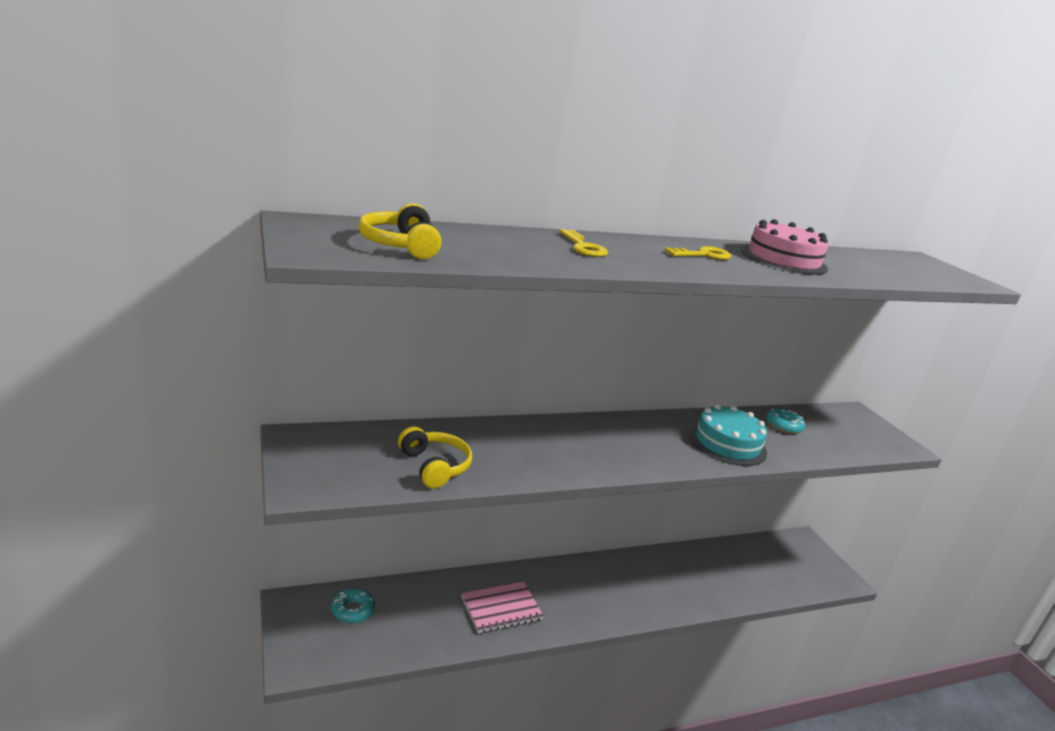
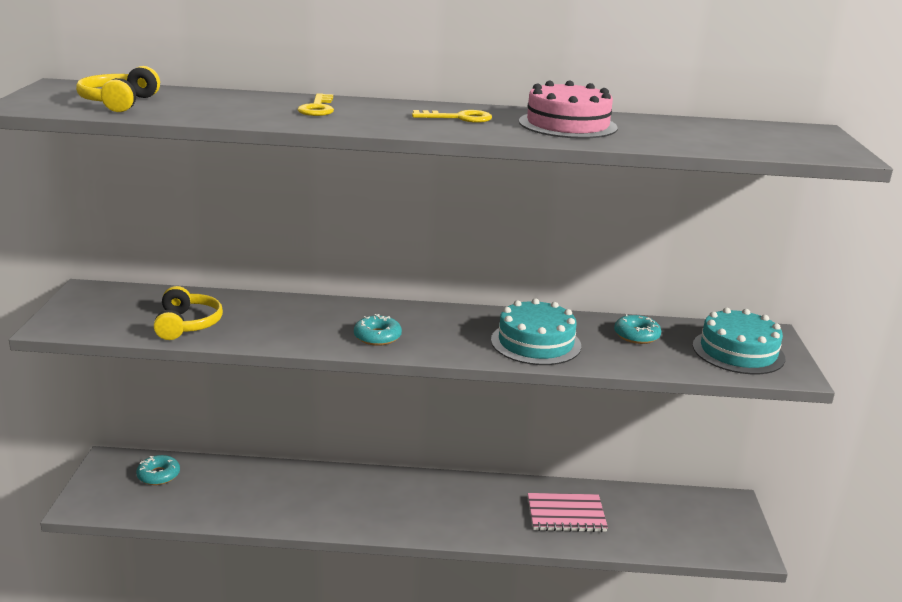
camera: 25 degrees right, 0 degrees up
pink notebook [461,581,544,633] -> pink notebook moved to [528,493,608,532]
none -> turquoise donut [354,314,402,346]
none -> turquoise cake [693,308,785,374]

